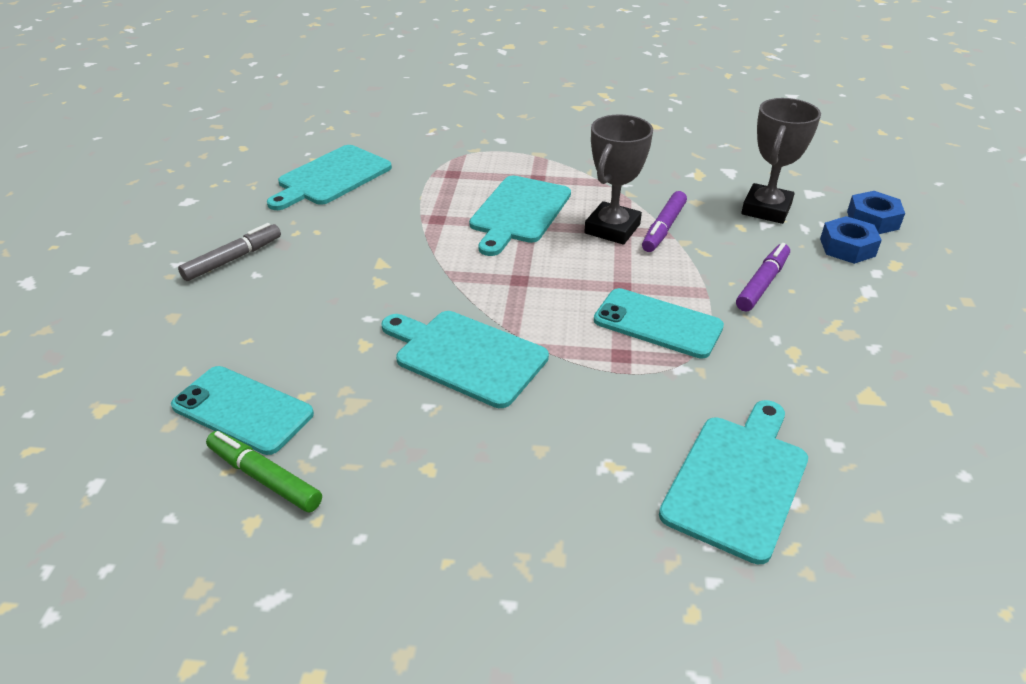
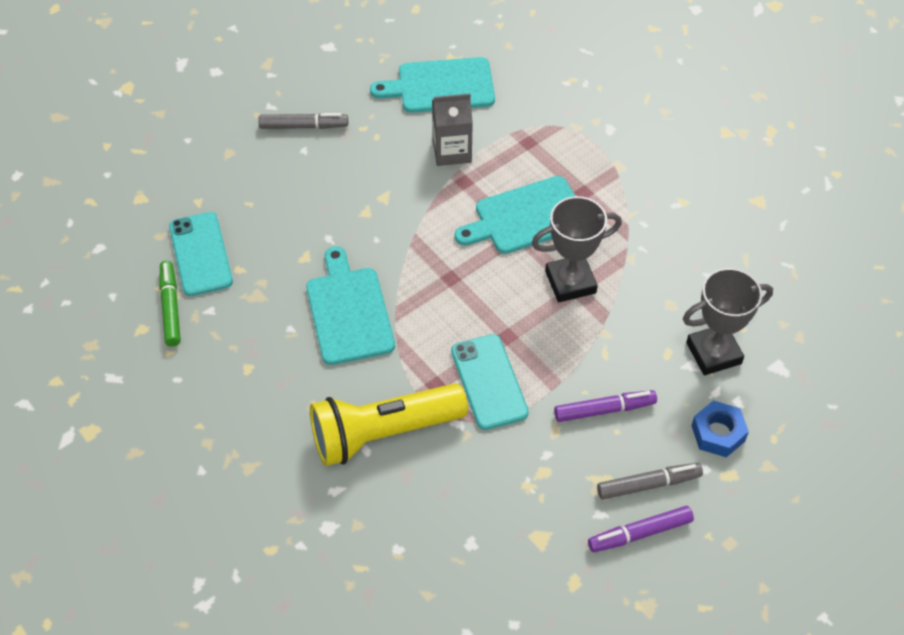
camera: 45 degrees right, 15 degrees up
purple marker [642,191,687,252] -> purple marker moved to [588,506,694,552]
turquoise cutting board [659,400,808,564] -> none
blue nut [847,191,905,234] -> none
none -> yellow flashlight [310,383,468,466]
none -> grey carton [432,94,473,166]
none -> grey marker [597,463,703,500]

